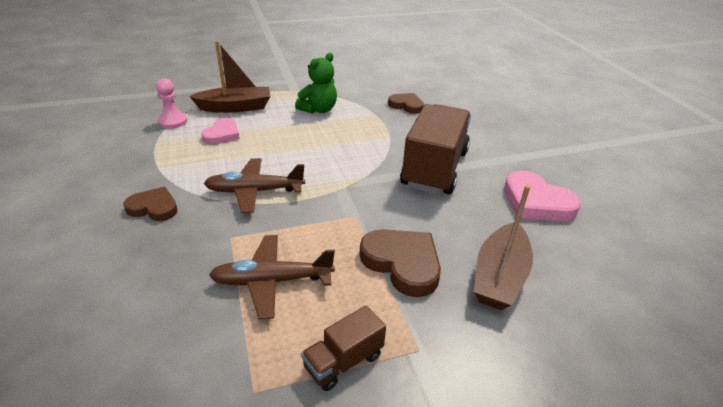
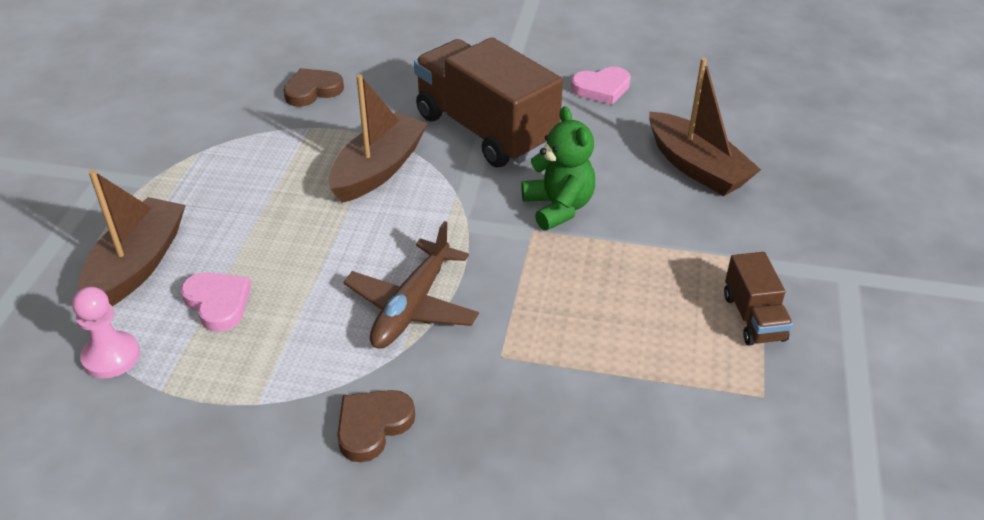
camera: 60 degrees left, 5 degrees up
brown plane [209,235,335,319] -> none
green teddy bear [295,53,337,114] -> green teddy bear moved to [522,106,595,231]
brown heart [360,229,441,297] -> none
pink heart [504,170,581,222] -> pink heart [571,67,631,105], size x0.65
none -> brown boat [329,74,428,203]

